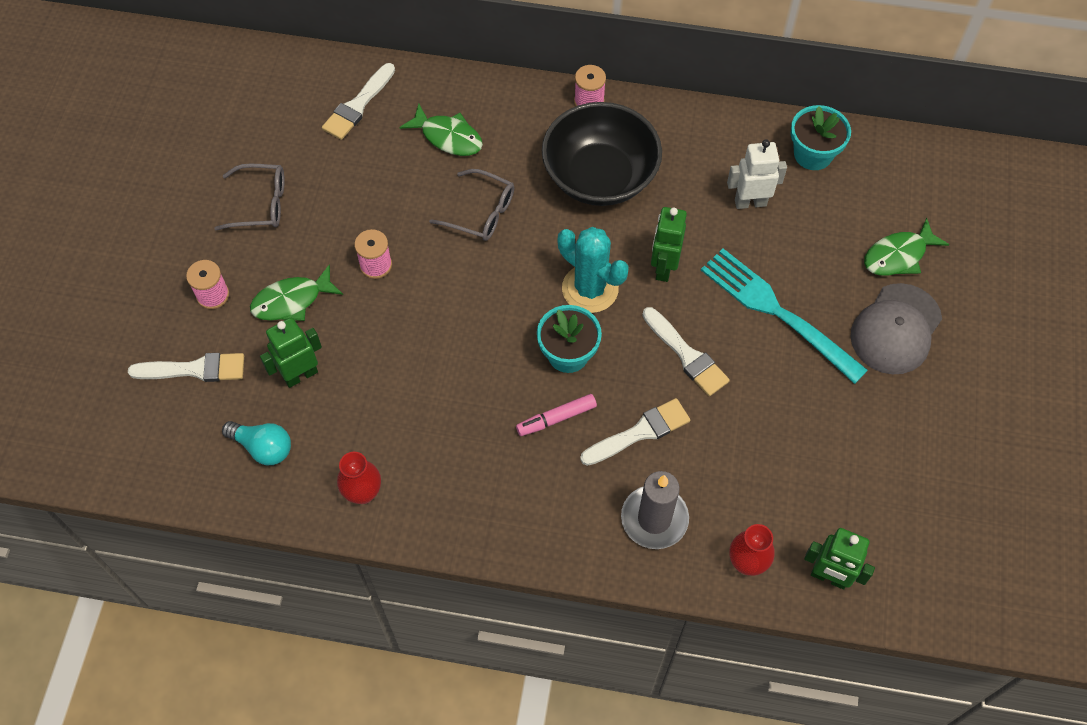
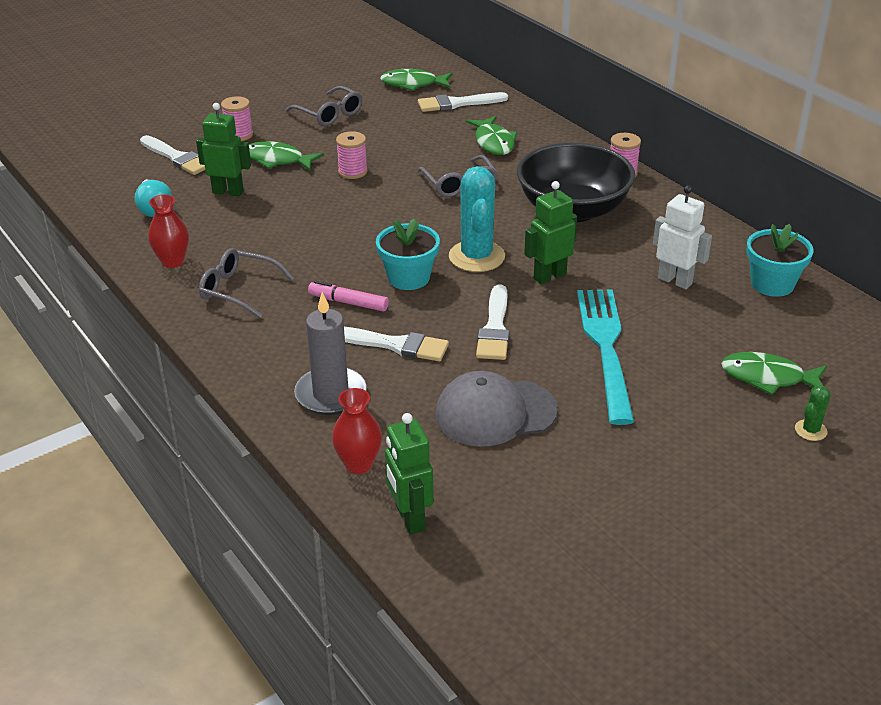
camera: 45 degrees right, 25 degrees down
grey cap [850,283,942,374] -> grey cap moved to [435,371,558,447]
none -> grey glasses [199,248,295,318]
none -> green fish [380,69,452,91]
none -> green cactus [795,385,831,441]

